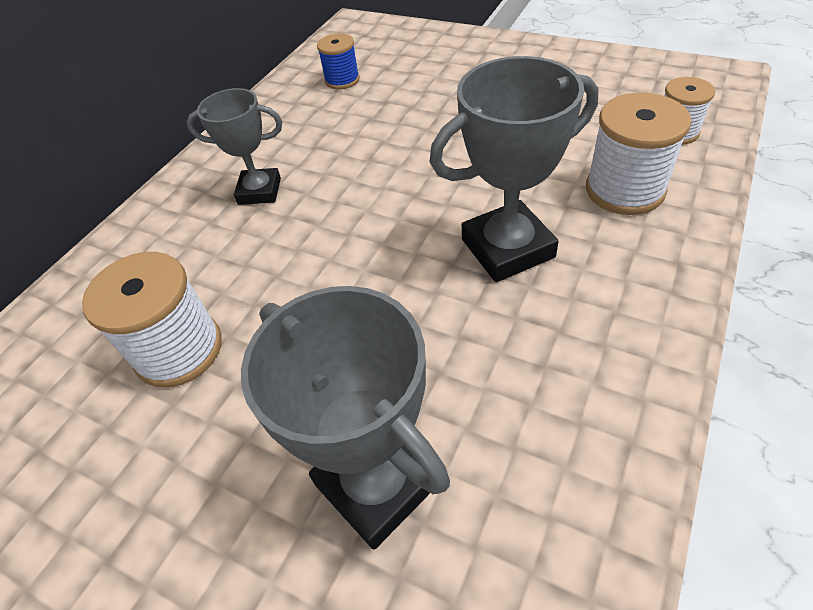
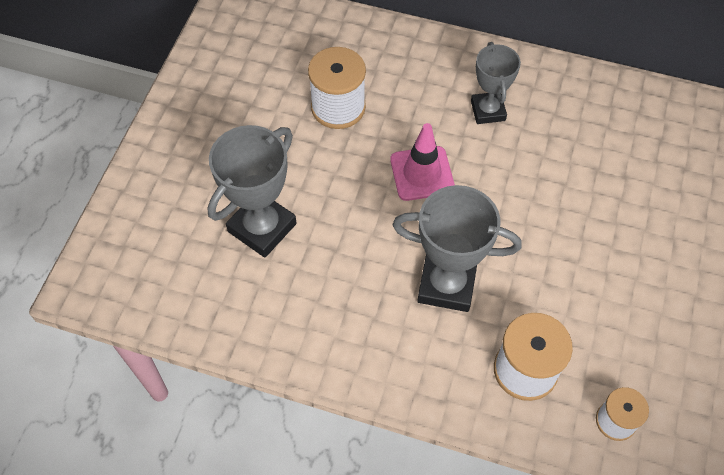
camera: 75 degrees right, 10 degrees up
blue spool [317,33,360,90] -> none
grey trophy [430,56,598,282] -> grey trophy turned 45 degrees counterclockwise [392,185,522,312]
none -> pink traffic cone [390,123,455,201]

